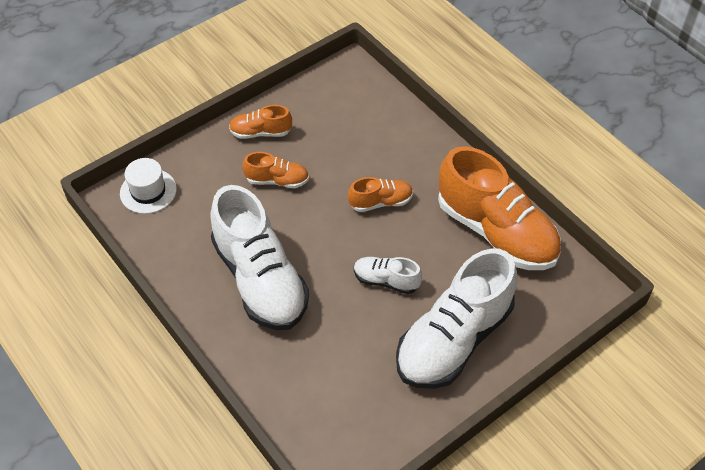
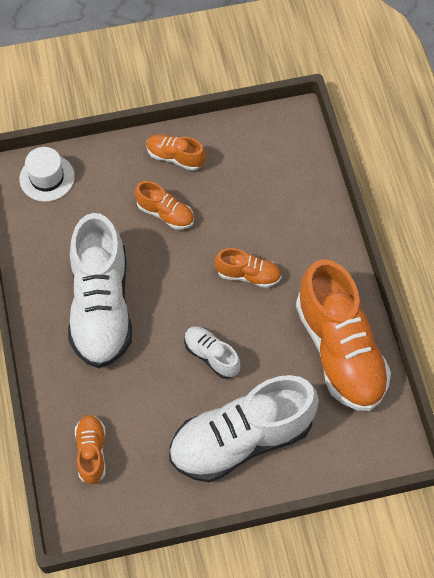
camera: 25 degrees right, 10 degrees up
none -> orange shoe [75,415,106,485]

